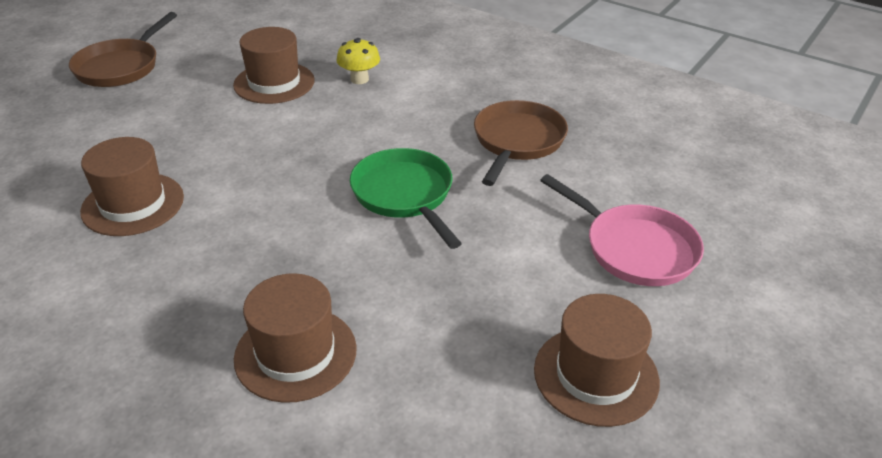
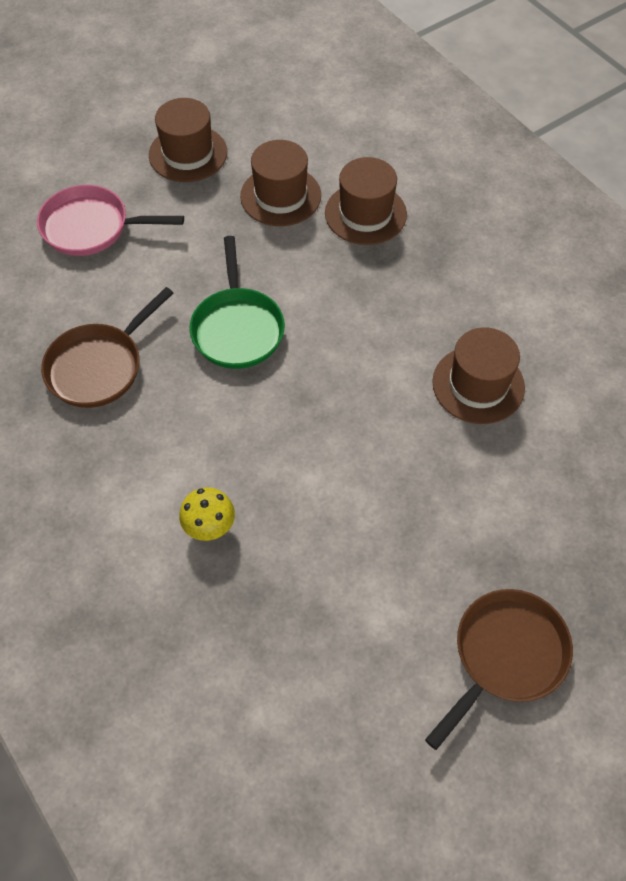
camera: 160 degrees left, 20 degrees up
brown hat [233,27,315,104] -> brown hat moved to [240,140,321,226]
pink pan [540,174,704,286] -> pink pan turned 60 degrees counterclockwise [37,185,184,256]

